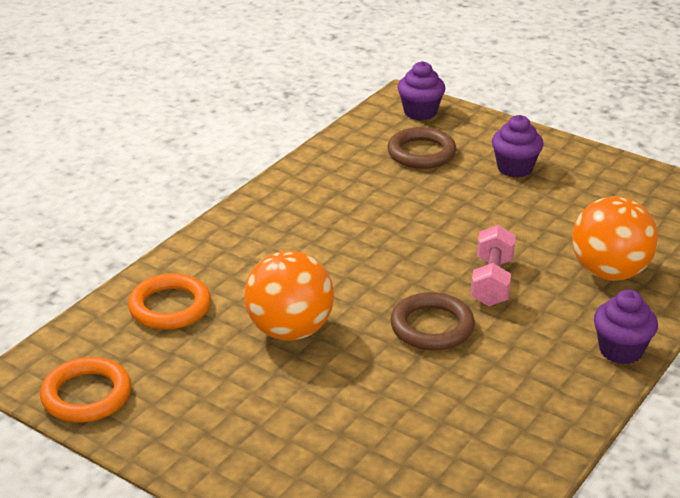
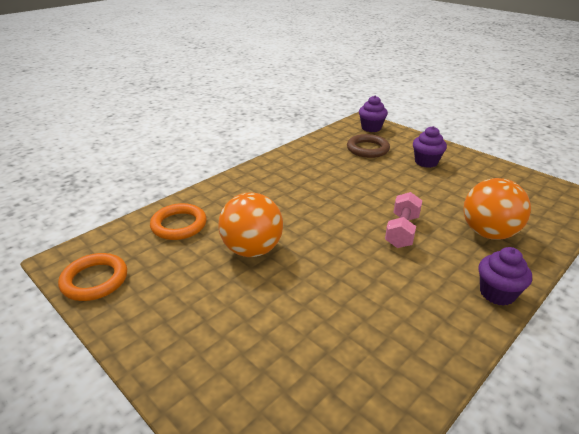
camera: 10 degrees right, 0 degrees up
brown ring [390,292,475,351] -> none

